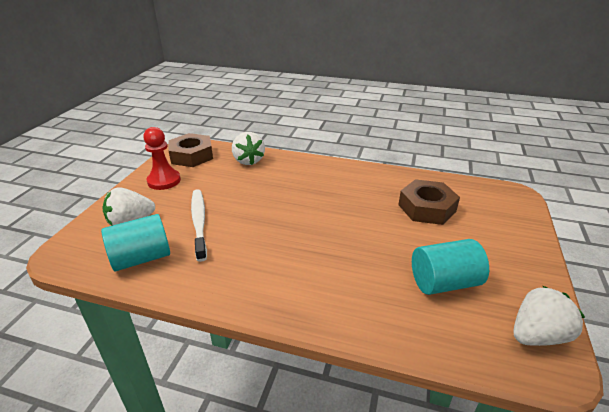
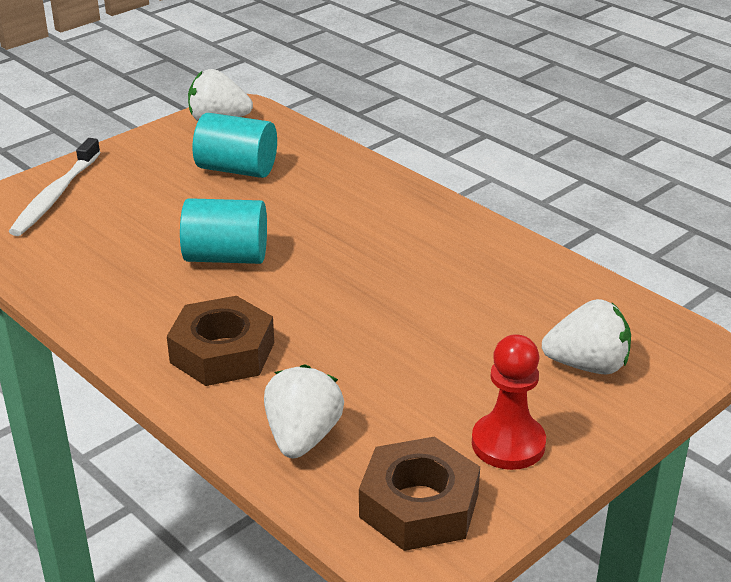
camera: 150 degrees left, 0 degrees up
turquoise cylinder [101,214,170,272] -> turquoise cylinder moved to [180,198,267,264]
white toothbrush [191,189,207,262] -> white toothbrush moved to [9,138,101,236]
brown nut [398,179,460,225] -> brown nut moved to [167,296,274,386]

